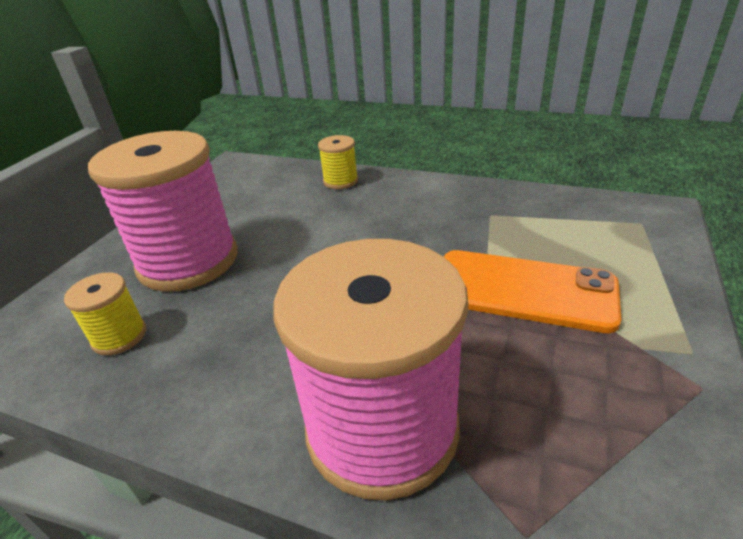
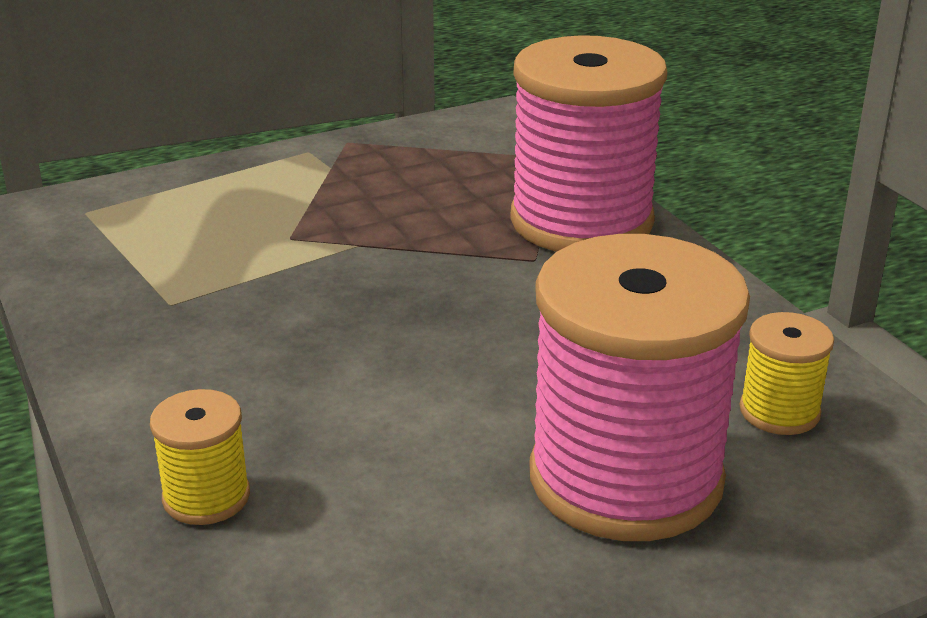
camera: 140 degrees left, 5 degrees down
orange phone [444,250,621,333] -> none

